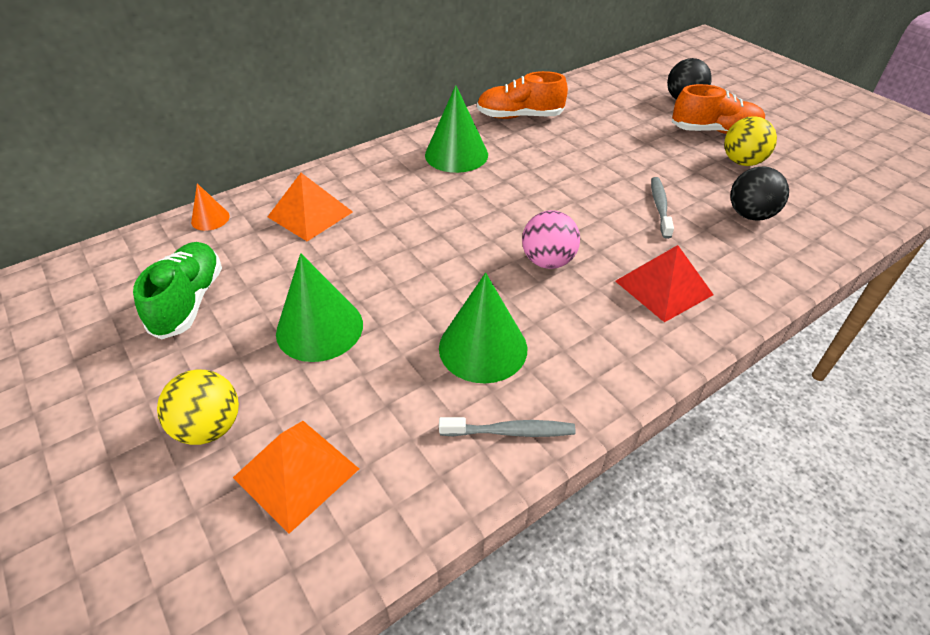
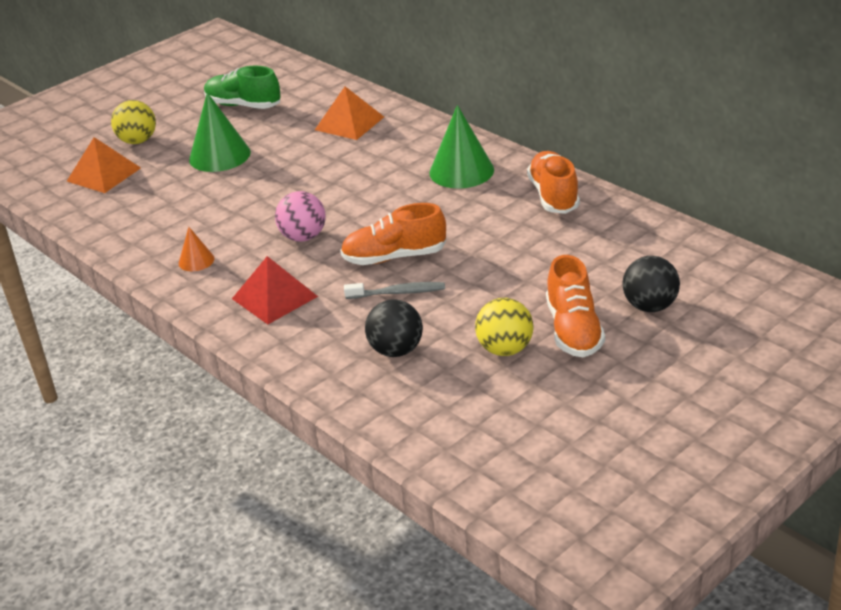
camera: 85 degrees right, 10 degrees down
green shoe [133,242,222,340] -> green shoe turned 150 degrees counterclockwise [204,66,281,109]
orange cone [191,183,230,231] -> orange cone moved to [179,227,214,271]
green cone [439,273,527,384] -> none
grey toothbrush [439,417,576,437] -> none
none -> orange shoe [340,203,446,265]

